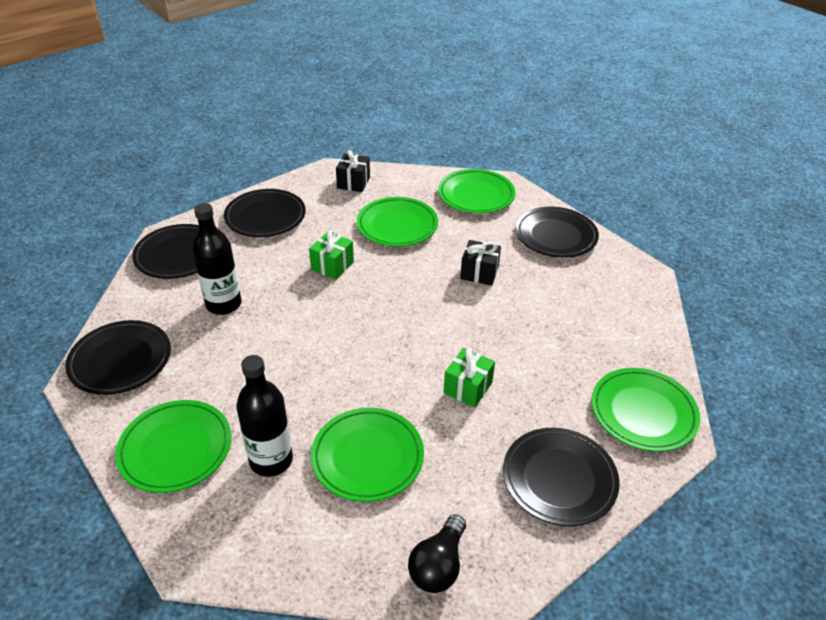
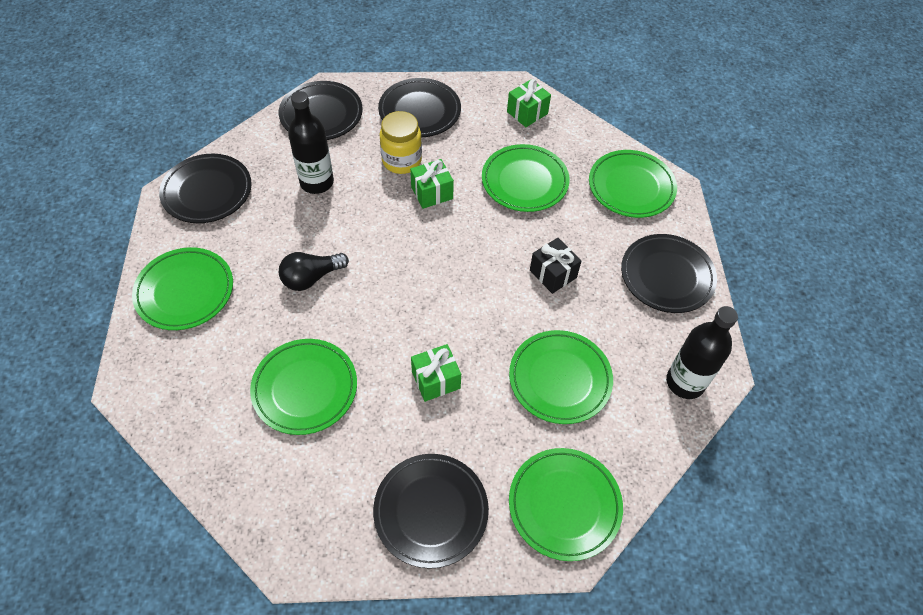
camera: 35 degrees right, 15 degrees up
black bottle [236,355,293,477] -> black bottle moved to [666,306,738,399]
black gift [336,150,370,192] -> green gift [507,79,551,127]
black light bulb [408,514,466,593] -> black light bulb moved to [279,252,349,291]
none -> yellow jar [380,111,422,174]
none -> green plate [509,330,613,424]

